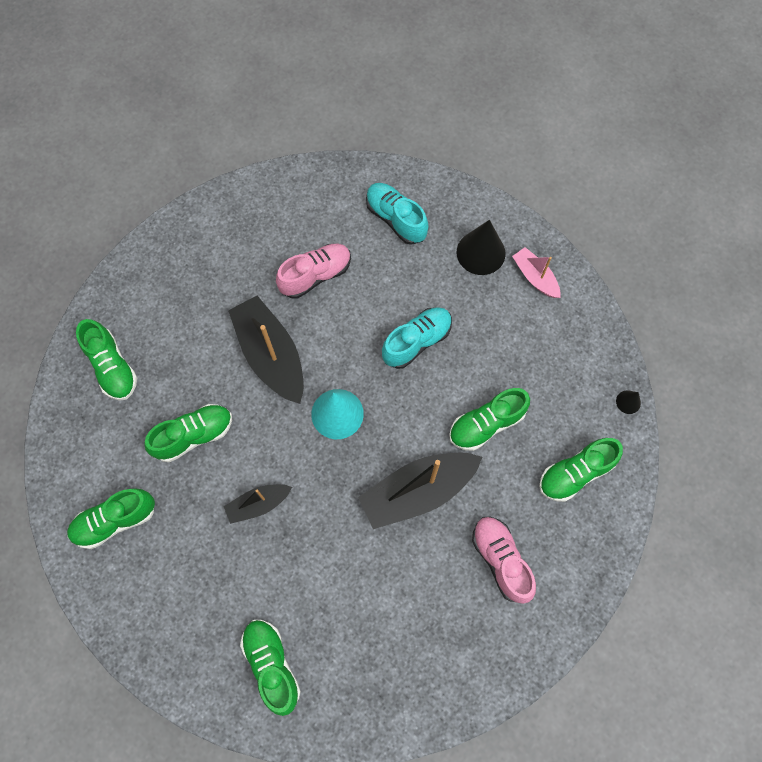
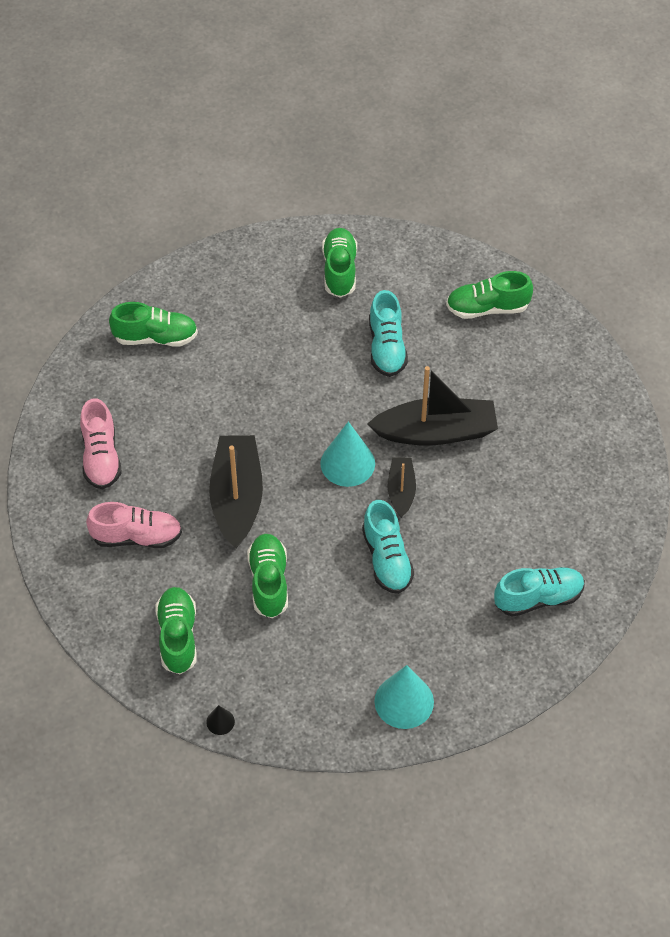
camera: 115 degrees right, 15 degrees down
green shoe [144,404,232,462] -> turquoise shoe [369,290,408,377]
black boat [224,484,292,524] -> black boat moved to [387,457,416,518]
pink shoe [276,244,351,299] -> pink shoe moved to [80,398,122,489]
black cone [457,220,505,275] -> none
pink boat [512,247,560,298] -> turquoise cone [374,665,434,729]

